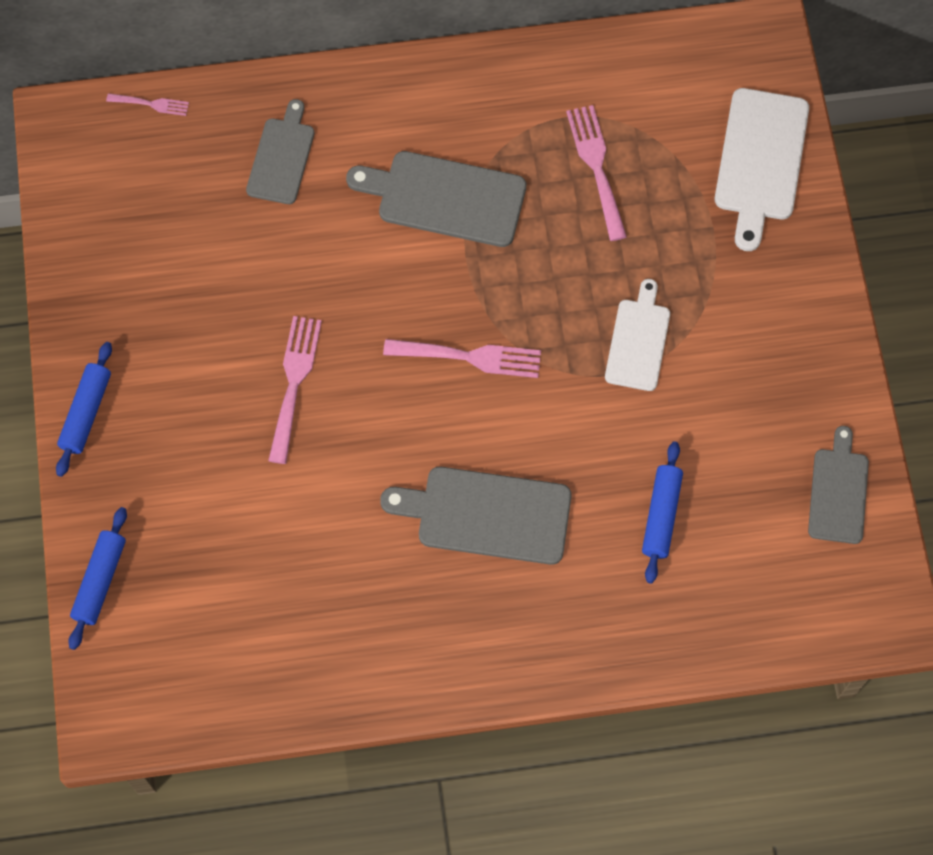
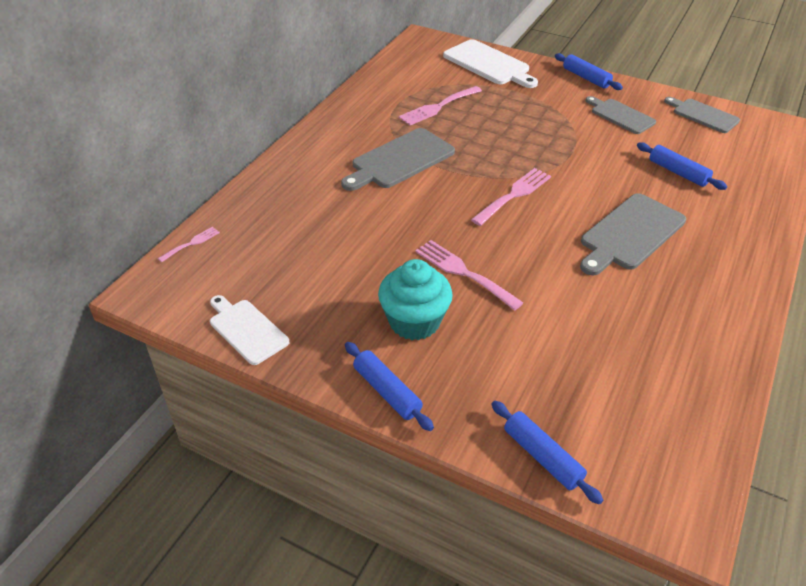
camera: 55 degrees left, 25 degrees down
grey cutting board [246,99,315,204] -> grey cutting board moved to [586,96,656,134]
pink fork [566,105,627,241] -> pink fork turned 60 degrees counterclockwise [399,86,482,125]
white cutting board [605,279,670,391] -> white cutting board moved to [210,295,289,365]
none -> turquoise cupcake [378,259,453,340]
none -> blue rolling pin [555,53,623,90]

